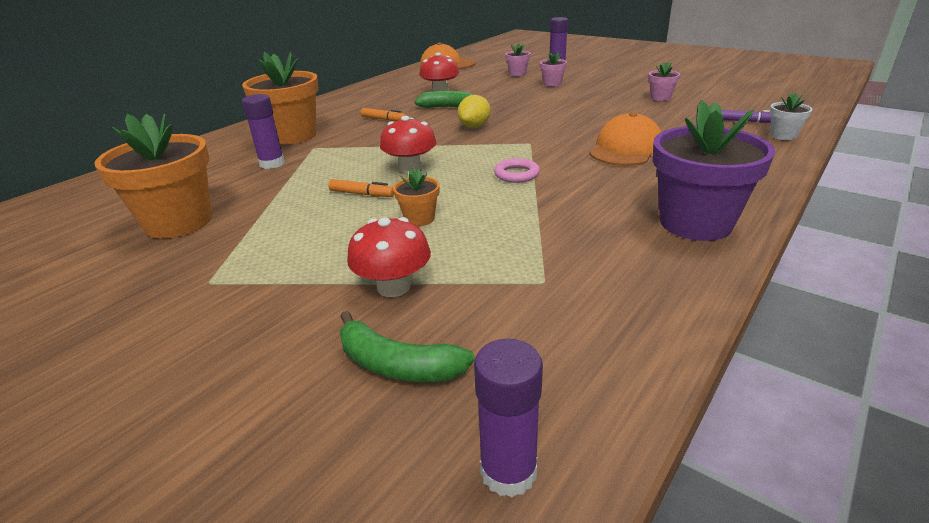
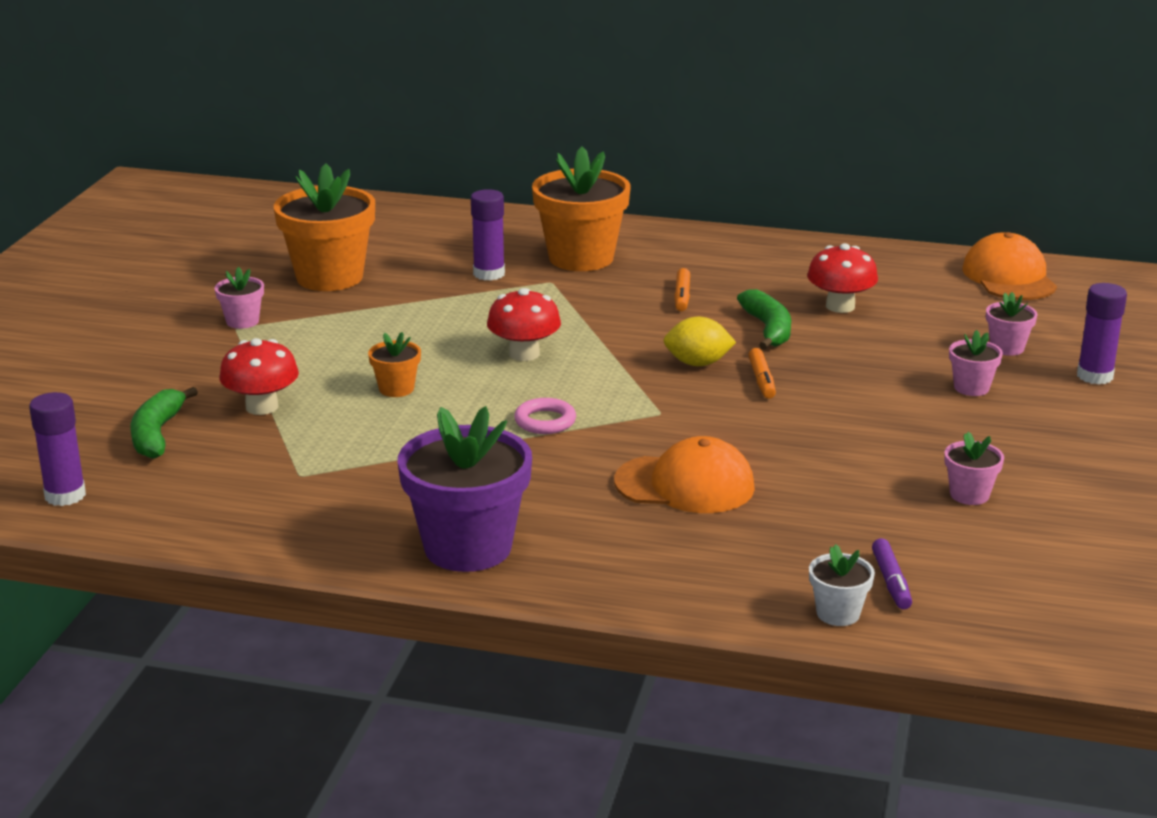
camera: 65 degrees right, 5 degrees down
orange marker [328,179,394,197] -> orange marker moved to [748,348,776,399]
none -> pink flower pot [214,267,264,329]

